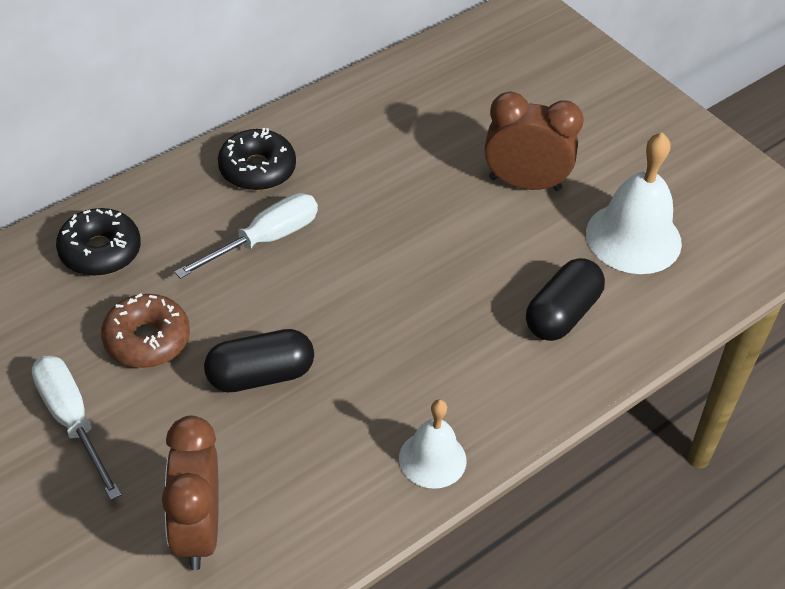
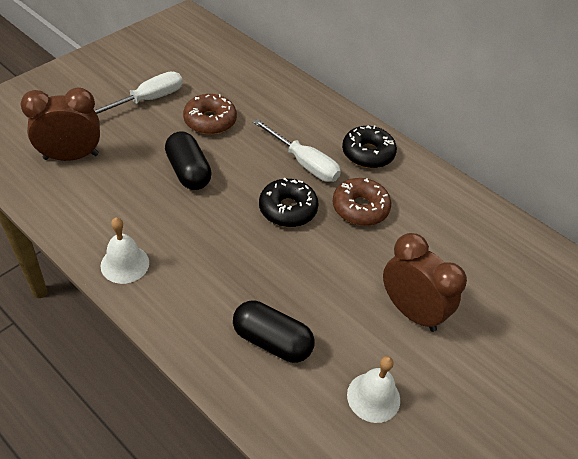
camera: 80 degrees right, 0 degrees up
black donut [56,208,141,276] -> black donut moved to [259,178,319,227]
brown clock [484,91,584,191] -> brown clock turned 45 degrees counterclockwise [383,233,467,332]
white bell [586,132,682,274] -> white bell [347,356,400,423], size x0.61
none -> brown donut [333,178,391,226]

